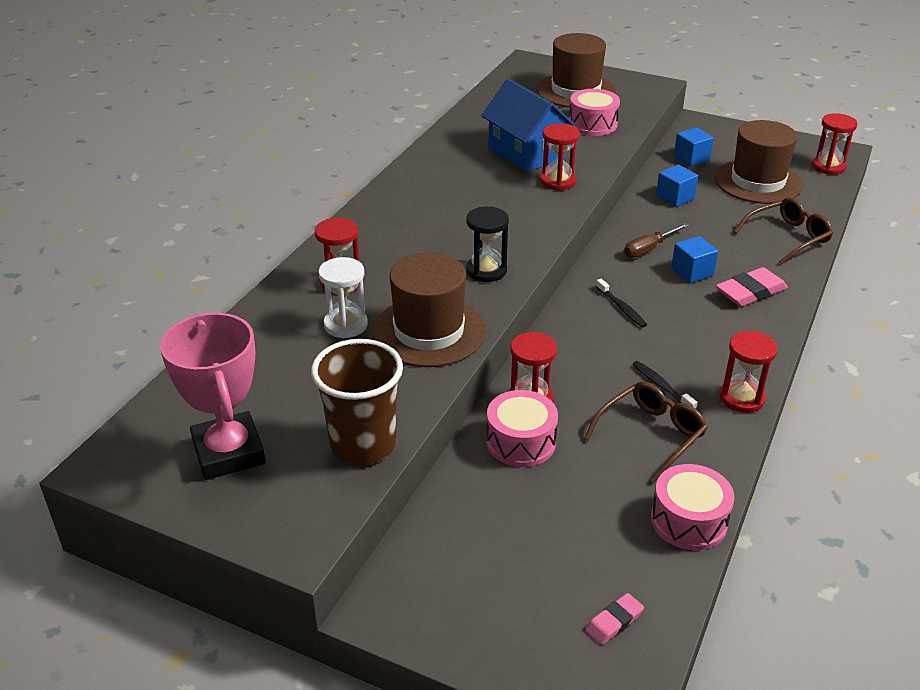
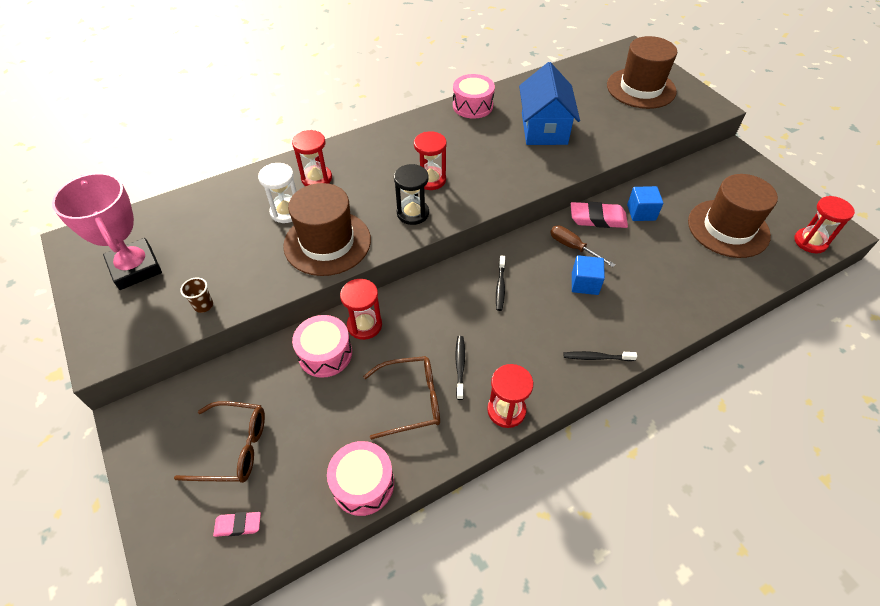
camera: 35 degrees right, 15 degrees up
pink trophy [160,313,266,480] -> pink trophy turned 45 degrees counterclockwise [52,173,162,290]
brown cup [311,339,403,465] -> brown cup [180,278,213,313], size x0.40
red hourglass [540,123,580,191] -> red hourglass moved to [414,131,447,190]
pink drum [569,89,620,136] -> pink drum moved to [453,74,495,119]
brown screwdriver [624,223,689,258] -> brown screwdriver turned 45 degrees clockwise [550,225,615,267]
blue cube [674,127,714,167] -> none
pink eraser [716,267,788,307] -> pink eraser moved to [571,202,628,228]
brown glasses [734,197,833,265] -> brown glasses moved to [174,401,265,483]
none -> black toothbrush [564,351,637,361]

